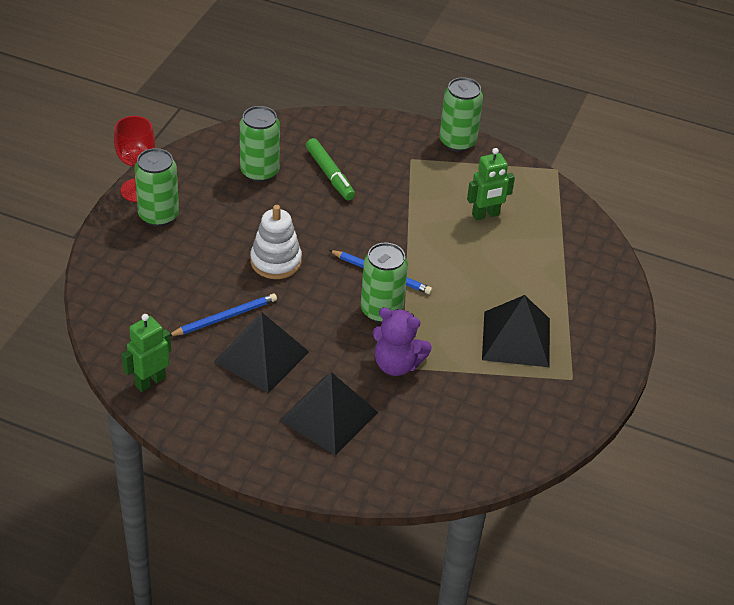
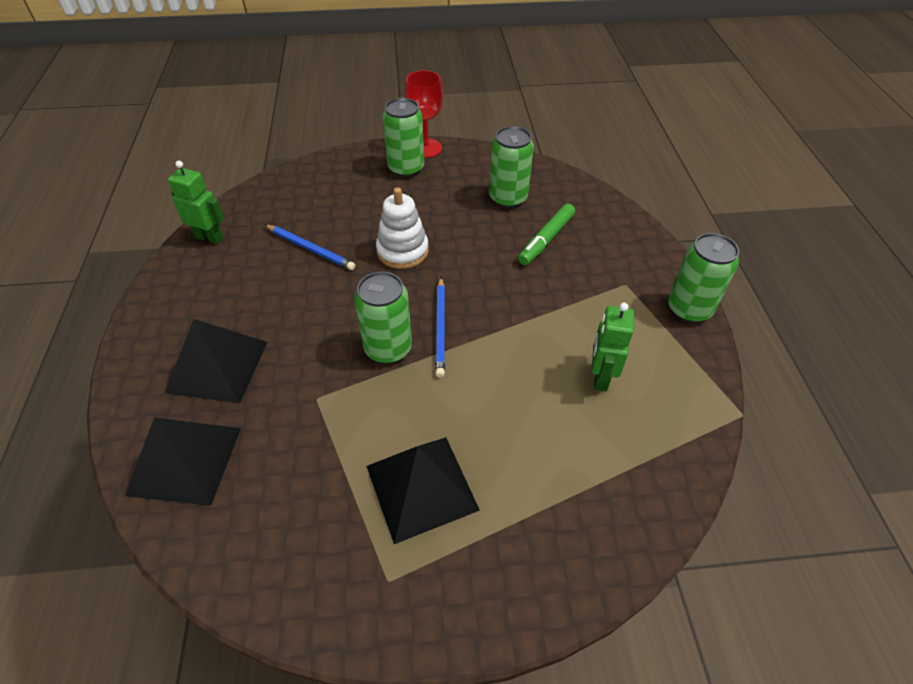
camera: 65 degrees right, 5 degrees up
black pyramid [214,312,309,393] -> black pyramid moved to [125,417,241,506]
purple teddy bear [372,307,432,376] -> none
green robot [467,148,515,220] -> green robot turned 60 degrees clockwise [592,303,634,391]

